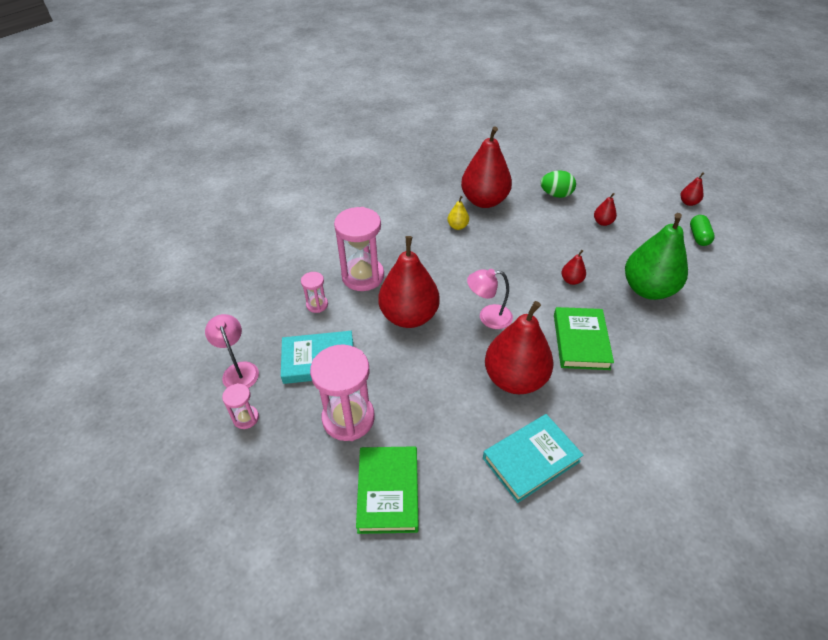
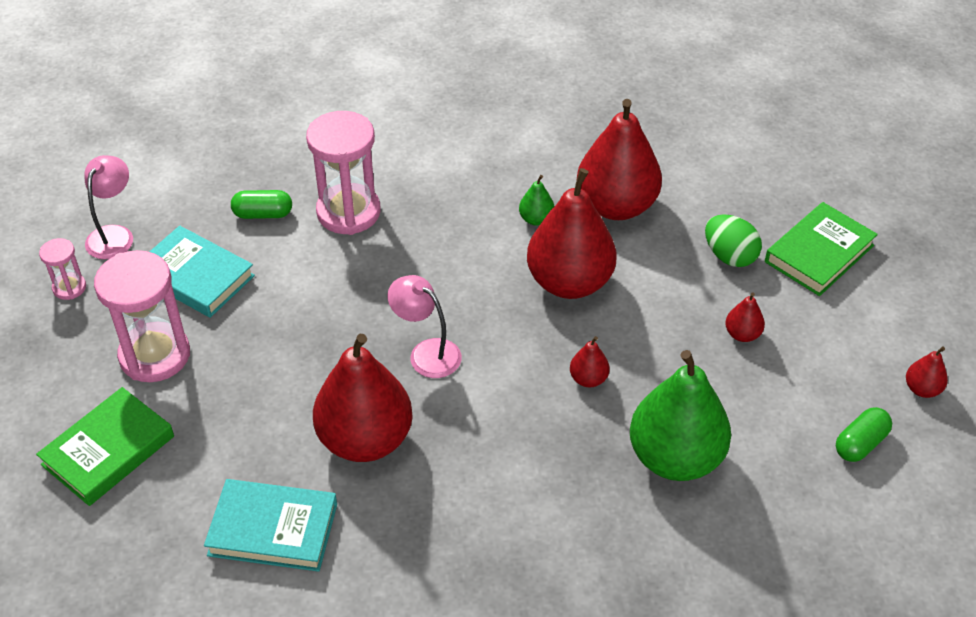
camera: 40 degrees right, 0 degrees up
pink hourglass [301,272,328,313] -> green capsule [231,190,292,219]
red pear [378,236,440,328] -> red pear moved to [527,168,616,299]
yellow pear [447,196,469,230] -> green pear [519,175,554,226]
green book [554,307,614,370] -> green book moved to [765,202,878,296]

